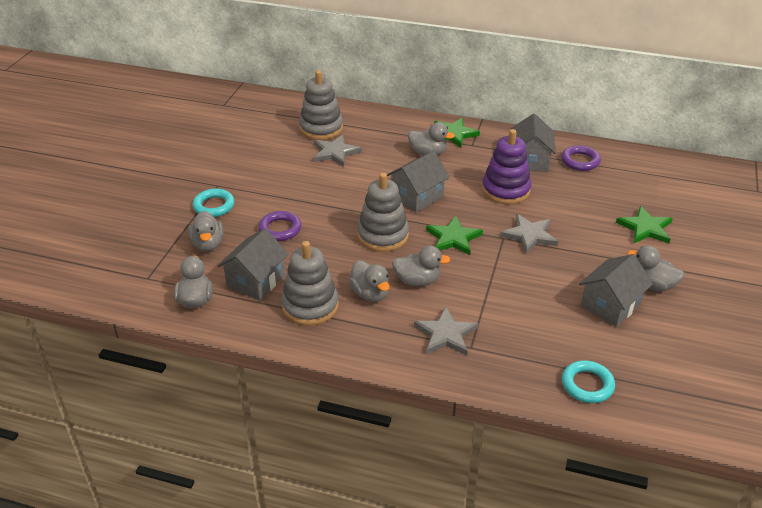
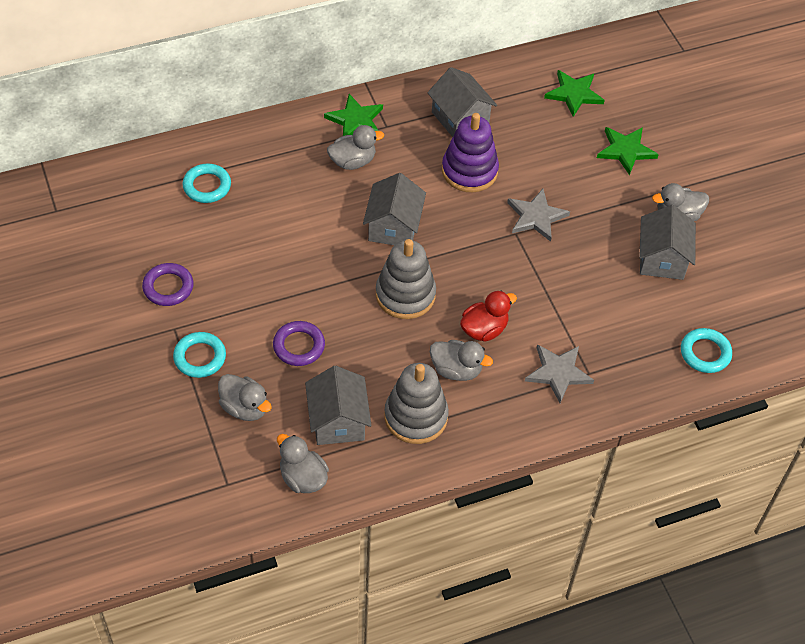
camera: 40 degrees left, 15 degrees up
grey stacking toy [299,70,343,140] -> turquoise ring [182,164,231,203]
grey star [314,135,362,167] -> none
grey duck [392,245,451,286] -> red duck [460,290,517,342]
green star [426,216,483,255] -> green star moved to [544,70,605,117]
purple ring [561,145,601,171] -> purple ring moved to [142,263,194,306]

